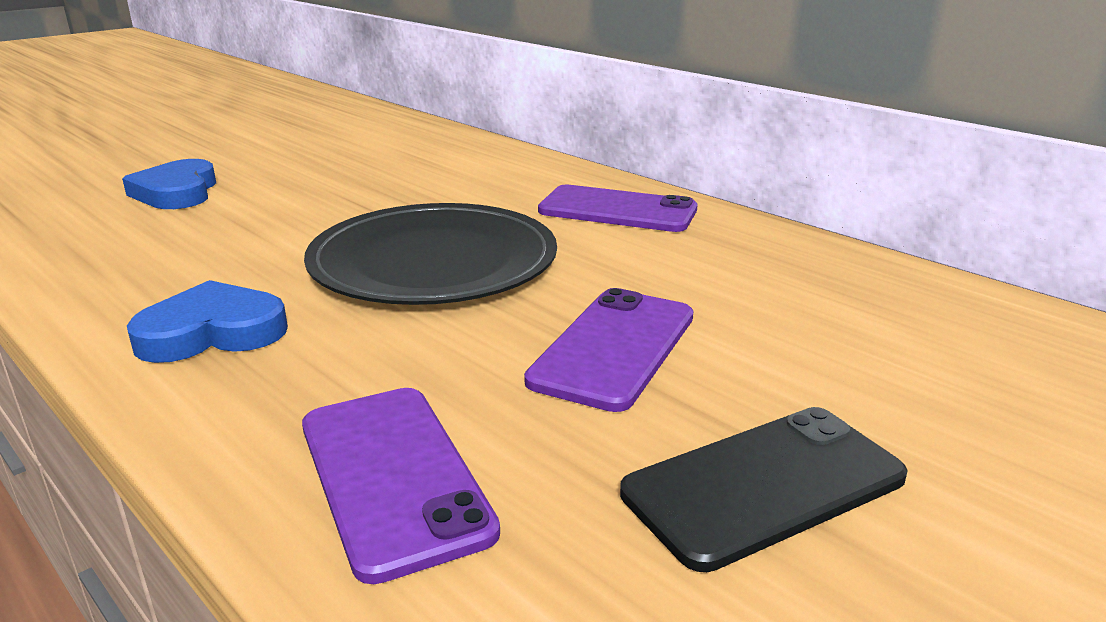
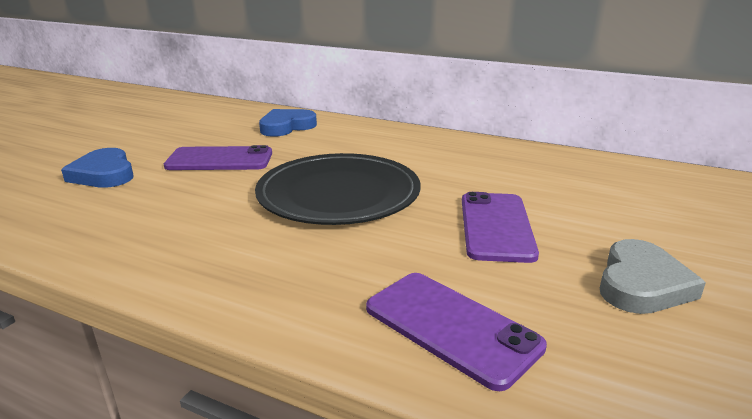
camera: 20 degrees left, 0 degrees up
blue heart [127,280,288,363] -> blue heart moved to [259,109,317,137]
purple phone [538,185,698,232] -> purple phone moved to [164,145,272,170]
black phone [620,407,908,572] -> grey heart [600,239,706,314]

